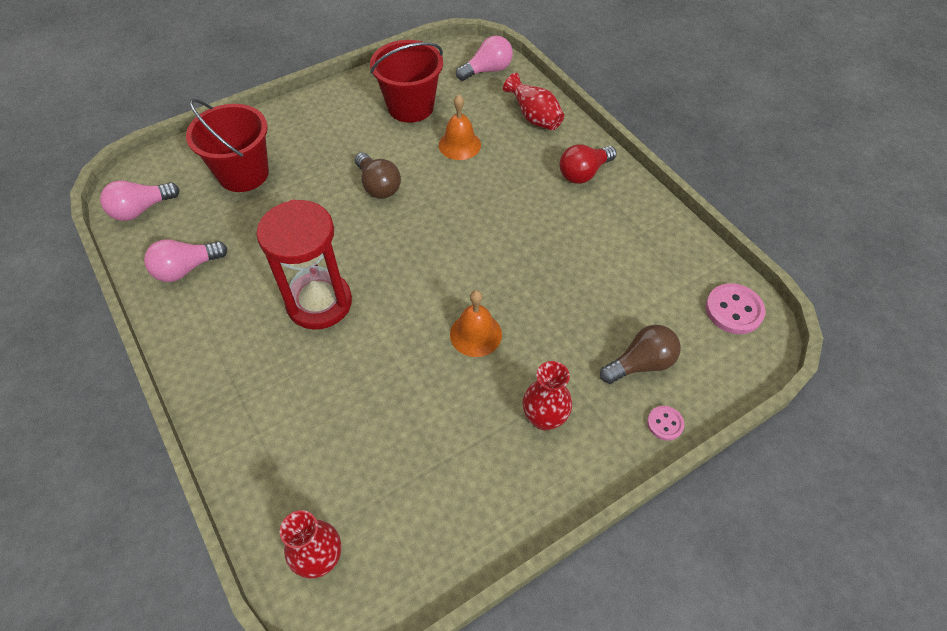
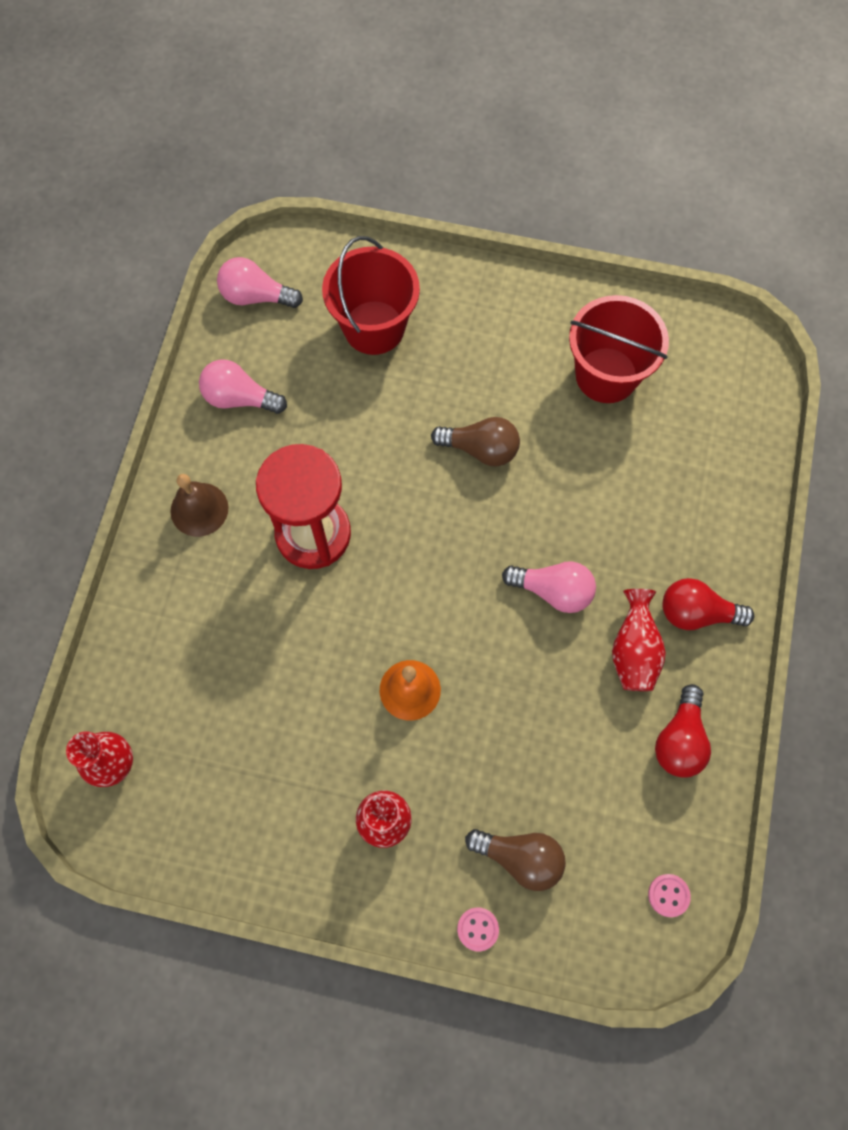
camera: 45 degrees right, 15 degrees up
brown light bulb [355,152,401,199] -> brown light bulb turned 90 degrees counterclockwise [431,417,520,466]
orange bell [439,95,481,160] -> none
pink light bulb [456,35,513,81] -> pink light bulb moved to [502,561,596,613]
red vase [503,73,564,130] -> red vase moved to [612,589,666,691]
pink button [706,283,766,334] -> pink button [648,874,691,917], size x0.57
none -> brown bell [170,474,228,537]
none -> red light bulb [655,684,711,778]

